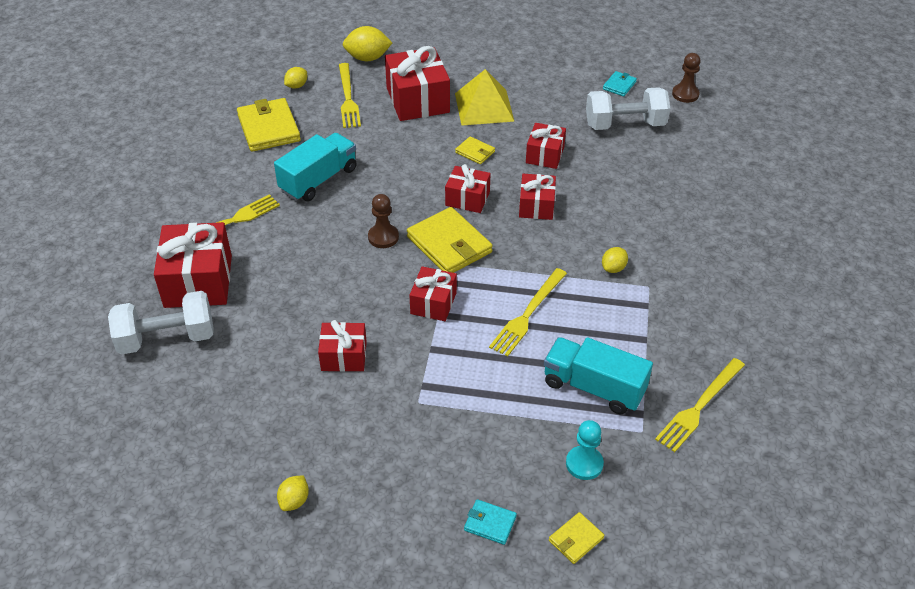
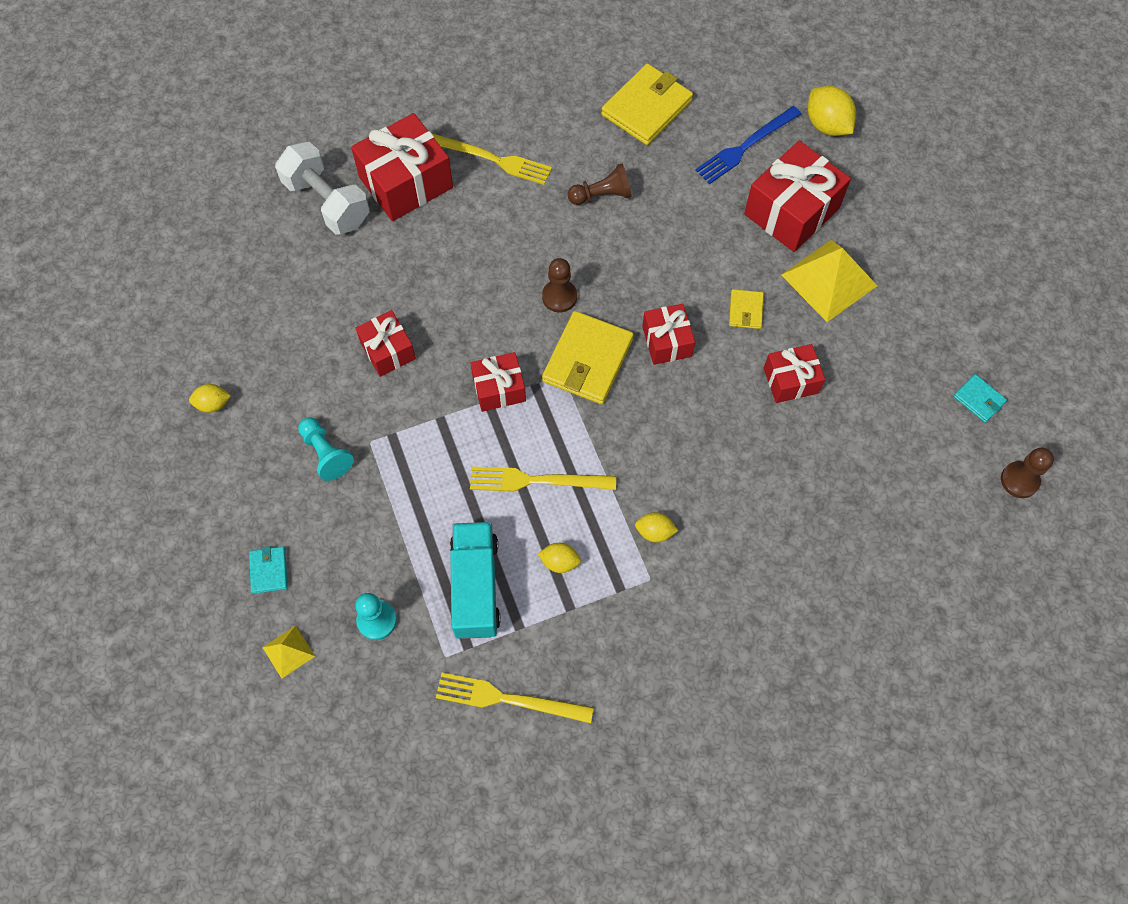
camera: 60 degrees right, 20 degrees up
turquoise truck [274,133,357,201] -> brown pawn [568,163,631,205]
yellow lemon [284,67,307,88] -> yellow lemon moved to [538,543,581,573]
yellow fork [339,63,361,128] -> blue fork [695,106,801,184]
red gift [519,174,556,220] -> none
yellow wallet [549,512,605,564] -> yellow pyramid [262,625,315,678]
white dumbbell [586,87,670,130] -> none
turquoise wallet [603,71,637,96] -> turquoise wallet turned 45 degrees clockwise [953,374,1007,423]
none -> turquoise pawn [298,418,354,481]

